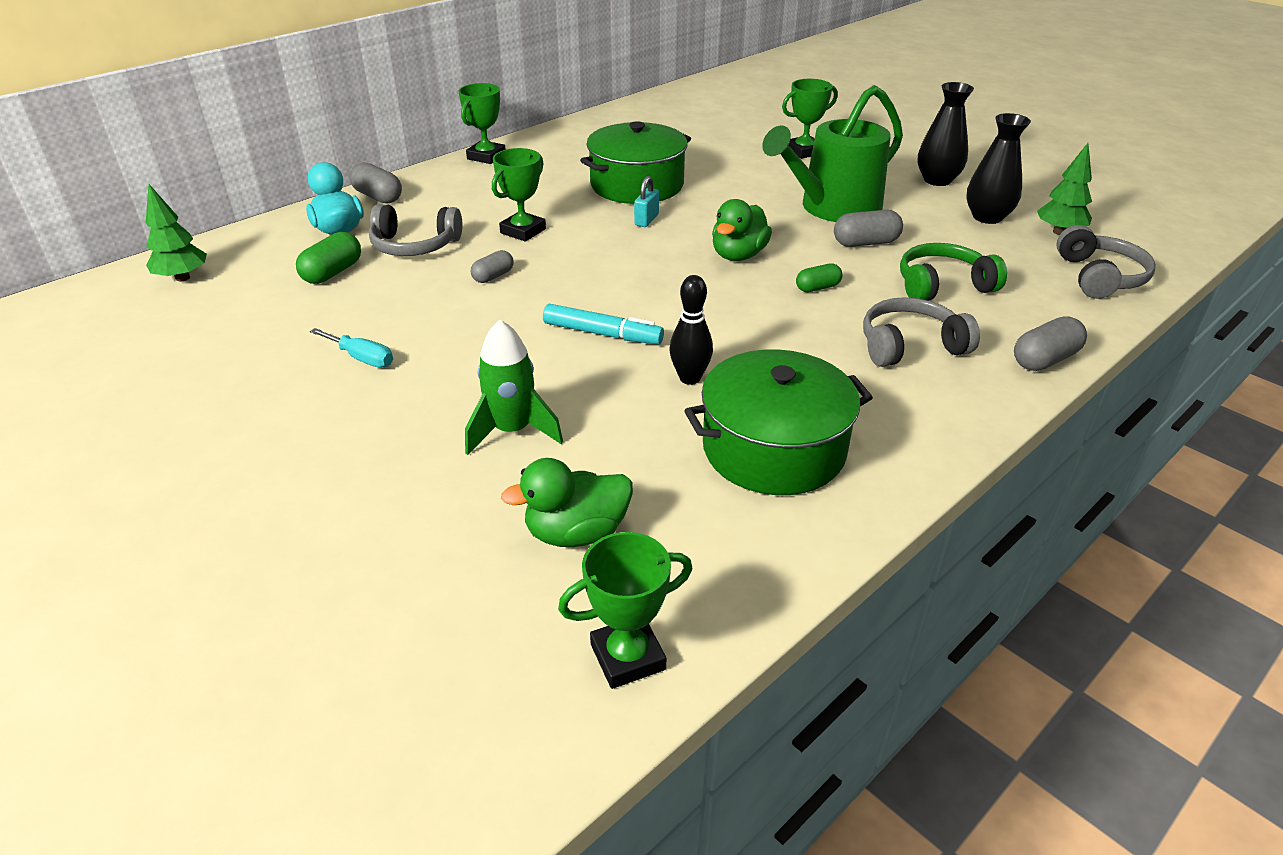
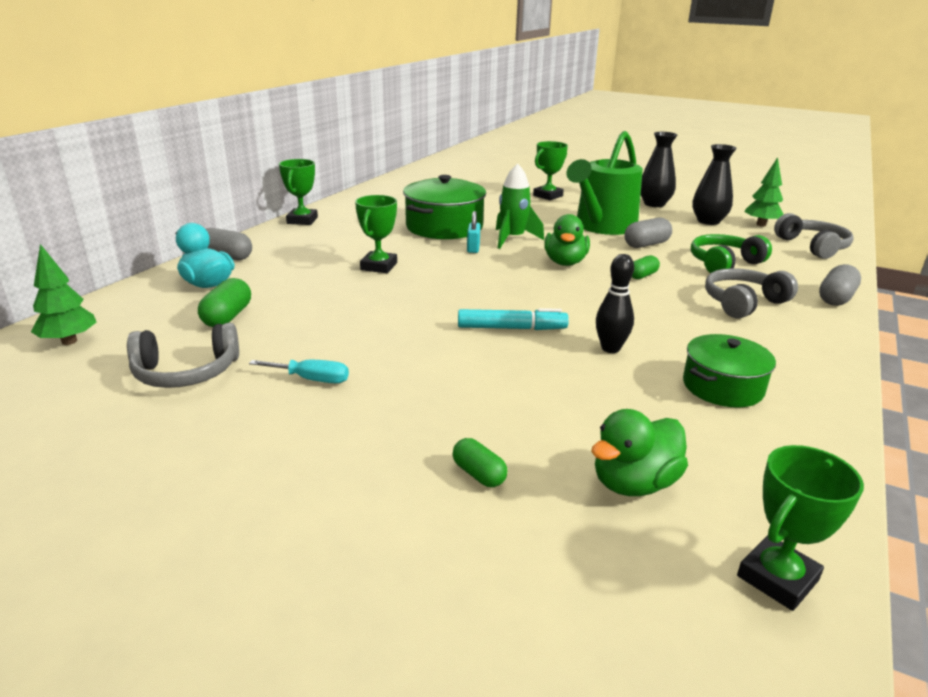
camera: 20 degrees left, 10 degrees down
grey headphones [369,204,462,256] -> grey headphones moved to [127,323,239,388]
green rocket [465,320,563,455] -> green rocket moved to [496,163,544,249]
grey capsule [471,250,514,283] -> none
green pot [684,349,873,495] -> green pot [683,334,776,408], size x0.64
none -> green capsule [453,438,507,487]

